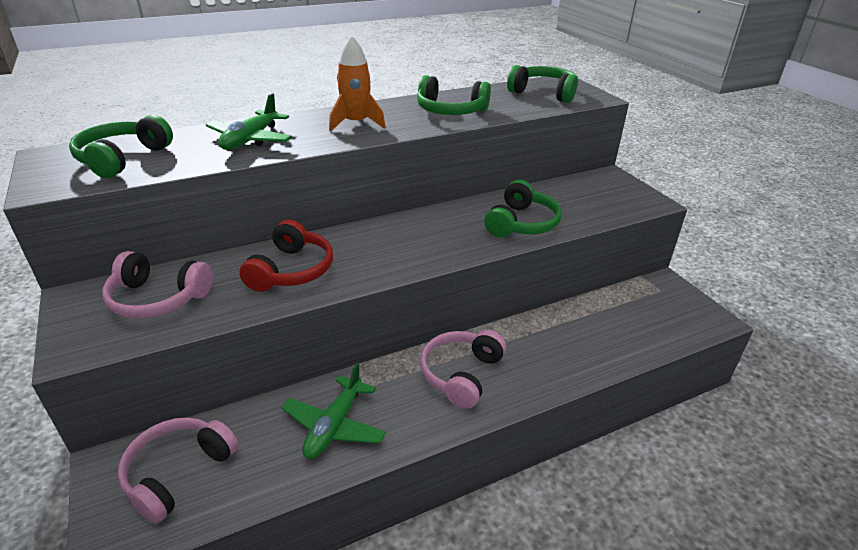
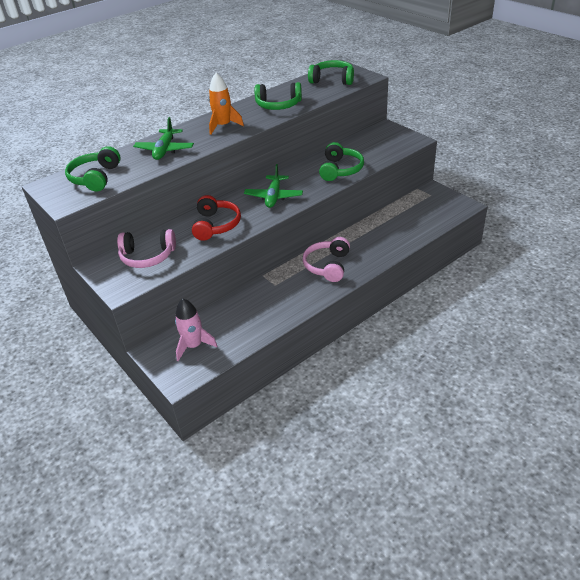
camera: 10 degrees left, 5 degrees up
pink headphones [118,417,239,524] -> pink rocket [175,299,217,361]
green plane [281,363,386,459] -> green plane moved to [244,164,303,208]

